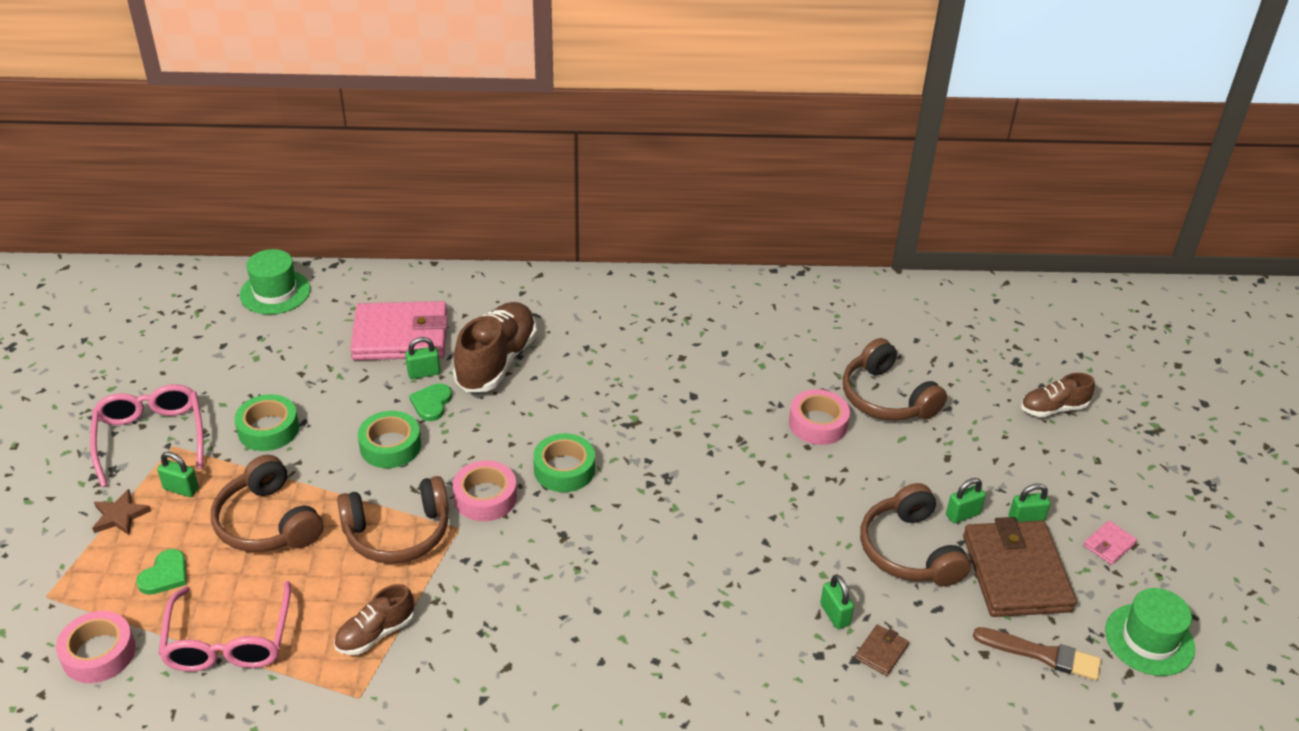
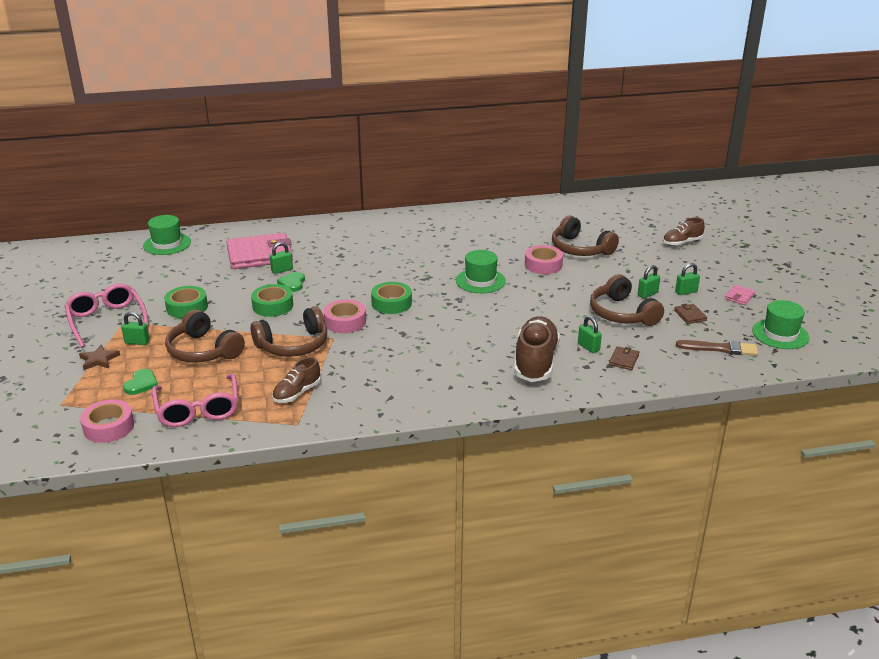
camera: 10 degrees left, 10 degrees down
brown shoe [453,302,537,392] -> brown shoe moved to [514,316,560,382]
brown wallet [963,517,1077,617] -> brown wallet [674,304,707,324], size x0.41
none -> green hat [456,250,506,293]

